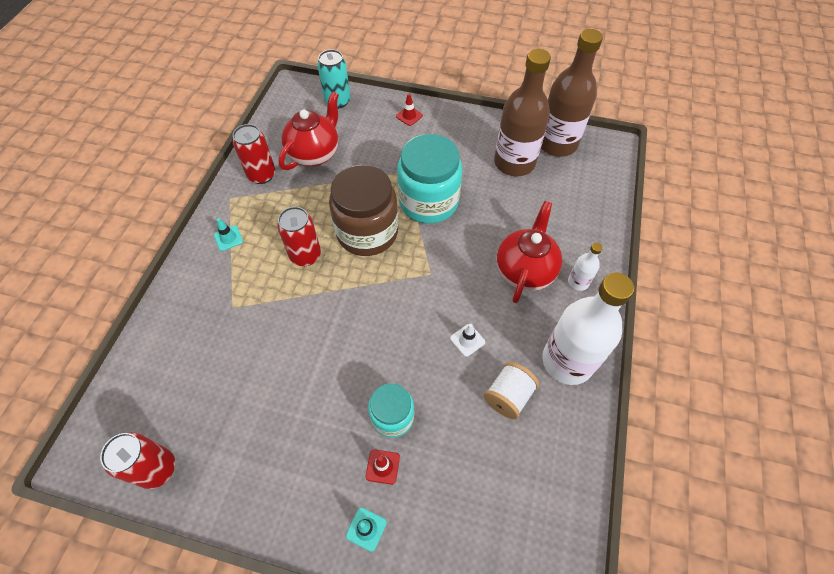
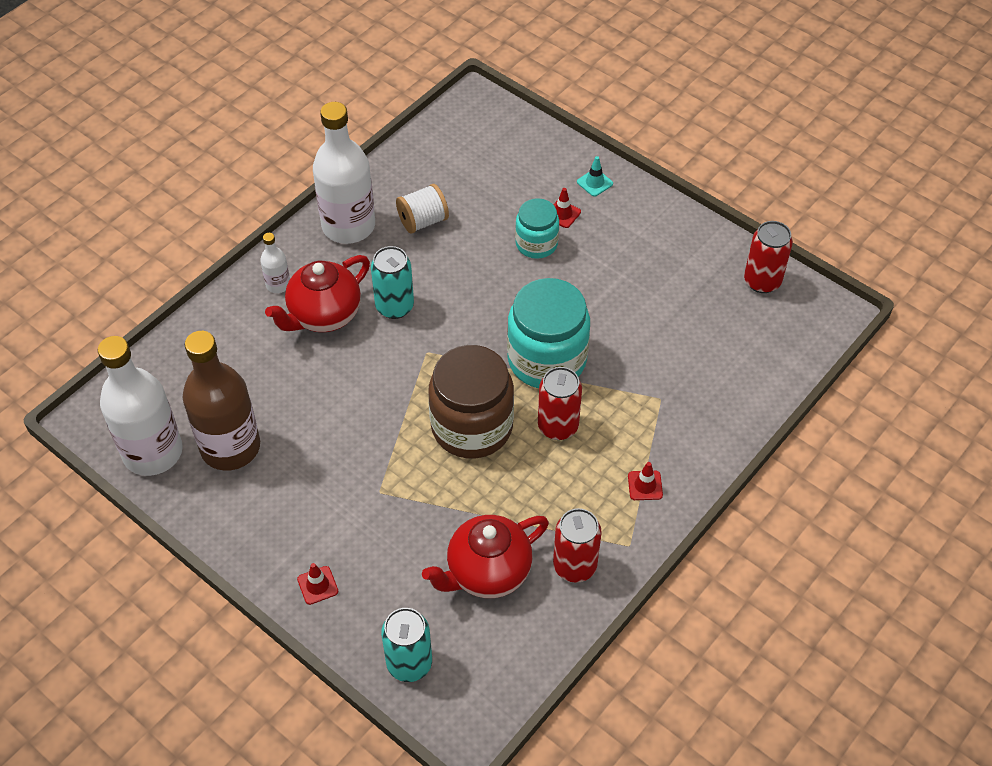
camera: 155 degrees left, 5 degrees down
turquoise traffic cone [214,218,243,251] -> red traffic cone [628,462,663,500]
turquoise jar [397,134,462,224] -> turquoise jar moved to [507,278,590,388]
white traffic cone [450,324,485,357] -> none
brown bottle [541,29,603,157] -> white bottle [98,336,183,476]
none -> turquoise can [371,246,414,319]

